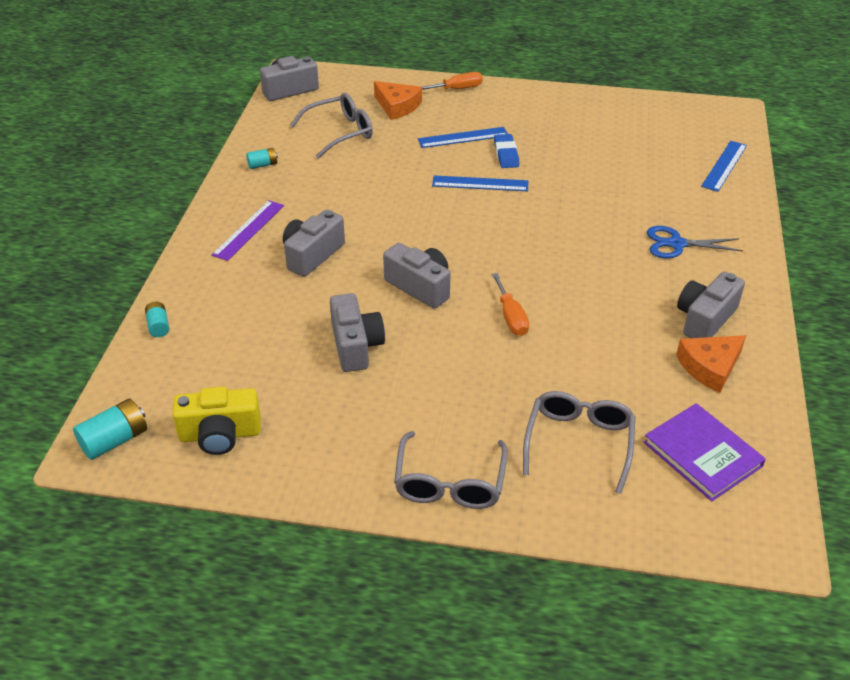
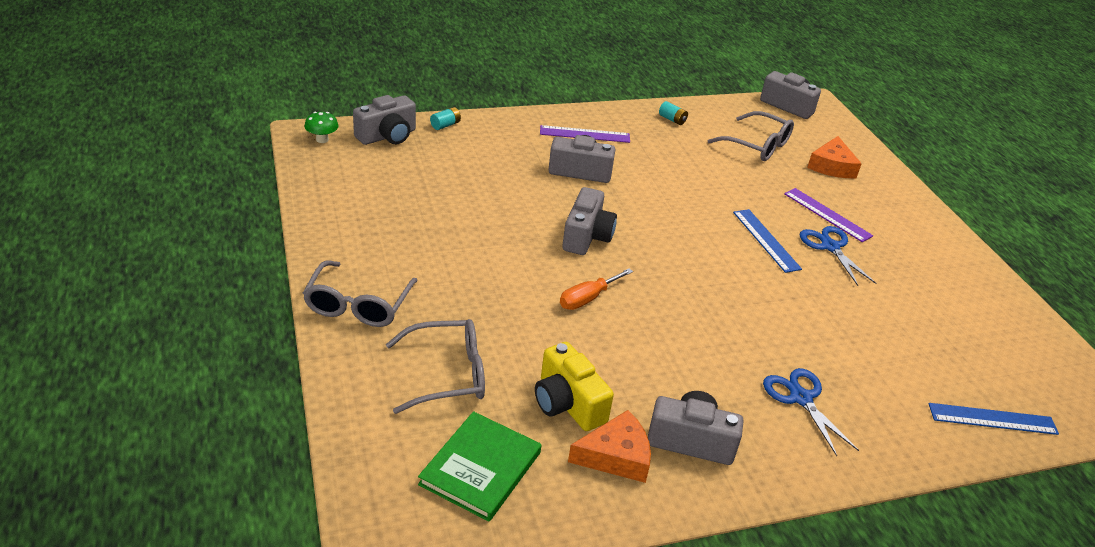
camera: 60 degrees right, 5 degrees down
turquoise battery [73,398,147,460] -> green mushroom [304,112,339,143]
yellow camera [172,387,261,455] -> yellow camera moved to [535,342,614,431]
grey camera [330,293,385,372] -> grey camera moved to [353,95,416,145]
grey glasses [394,431,508,509] -> grey glasses turned 60 degrees counterclockwise [303,260,418,327]
blue ruler [418,127,508,148] -> purple ruler [784,188,873,242]
orange screwdriver [422,72,483,90] -> none
blue eraser [494,134,519,168] -> blue scissors [800,226,876,286]
purple book [644,403,766,501] -> green book [418,411,542,522]
orange cheese [676,335,746,393] -> orange cheese turned 135 degrees clockwise [568,410,651,483]

